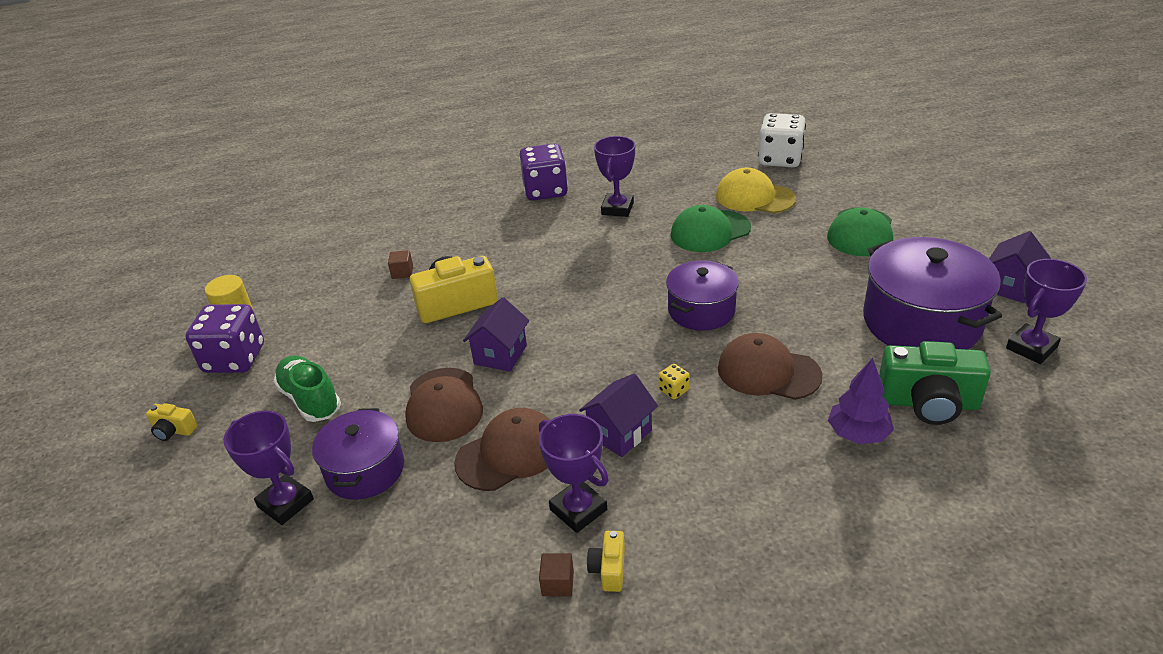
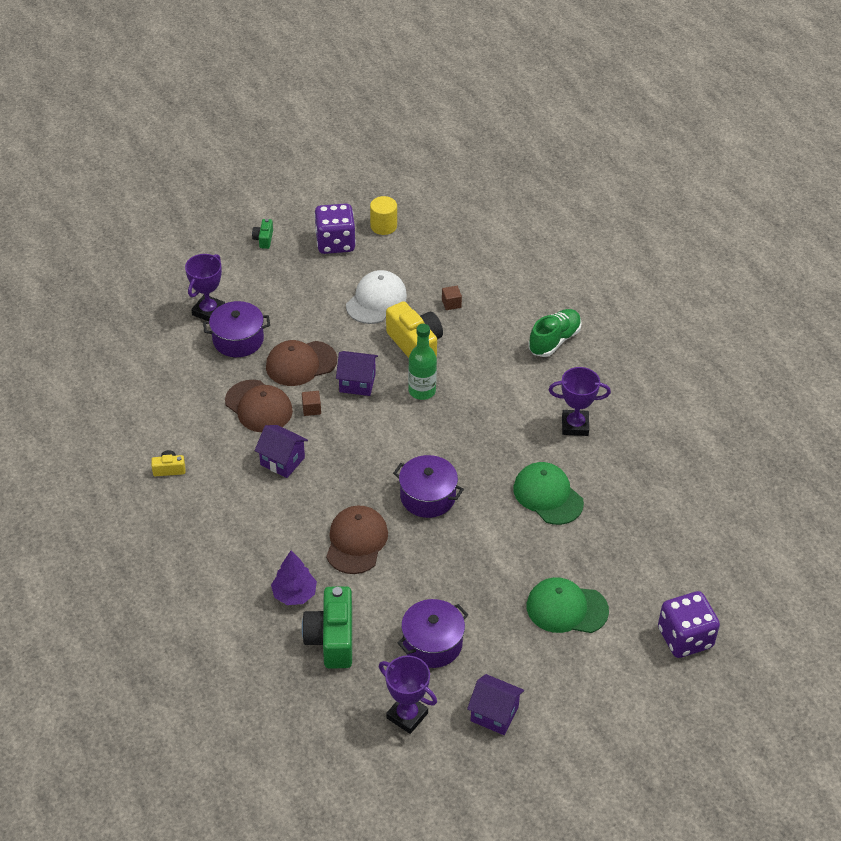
camera: 75 degrees right, 10 degrees up
yellow camera [146,403,198,441] -> green camera [252,219,273,249]
green shoe [273,355,341,422] -> green shoe moved to [529,309,582,357]
purple dice [519,144,568,200] -> purple dice moved to [658,591,720,658]
purple trophy [539,414,609,533] -> none
brown cube [539,553,574,597] -> brown cube moved to [302,391,321,416]
yellow dice [658,364,690,399] -> none
yellow cap [716,168,796,213] -> none
white dice [758,113,806,167] -> none
purple pot [863,237,1002,349] -> purple pot [397,599,468,668], size x0.61
none -> white cap [346,270,407,324]
none -> green bottle [408,324,437,400]

